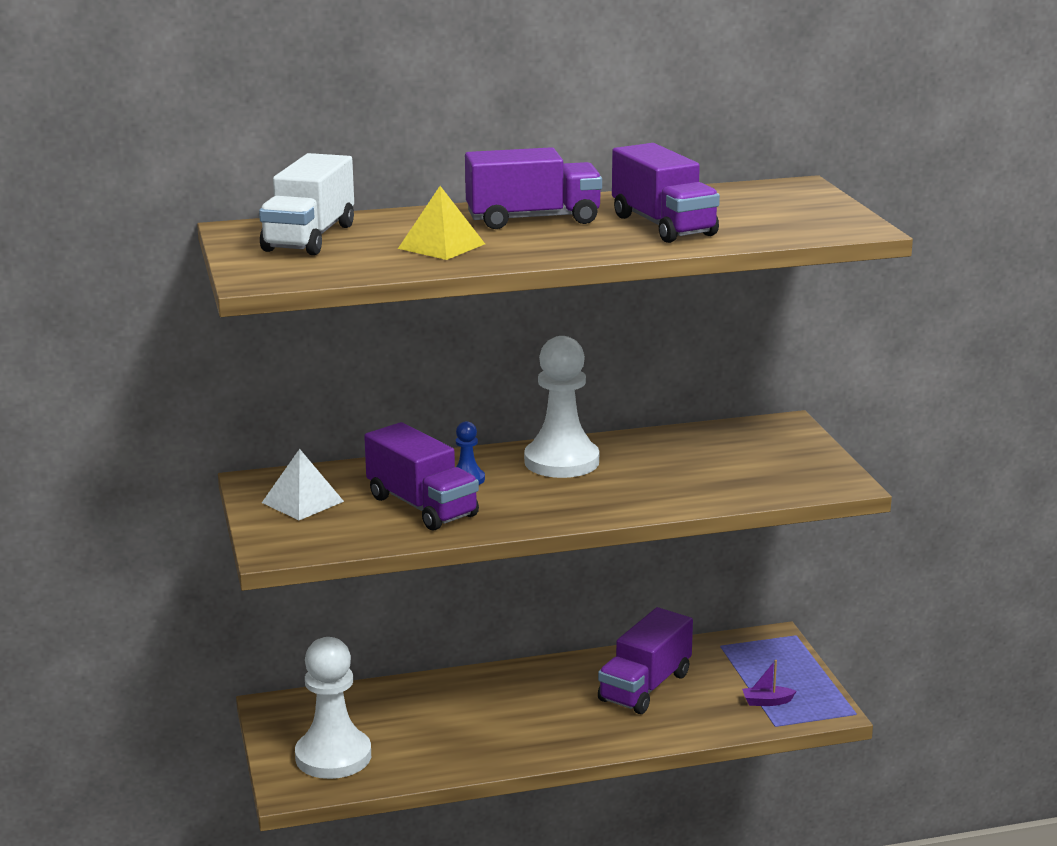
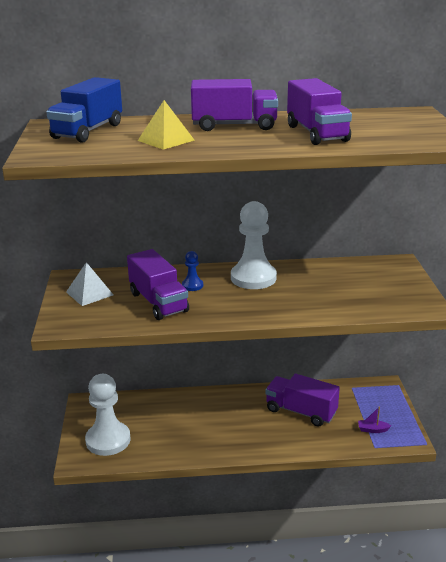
camera: 10 degrees right, 5 degrees up
white truck [259,153,354,255] -> blue truck [46,77,122,142]
purple truck [598,607,693,714] -> purple truck turned 75 degrees clockwise [265,374,340,427]

